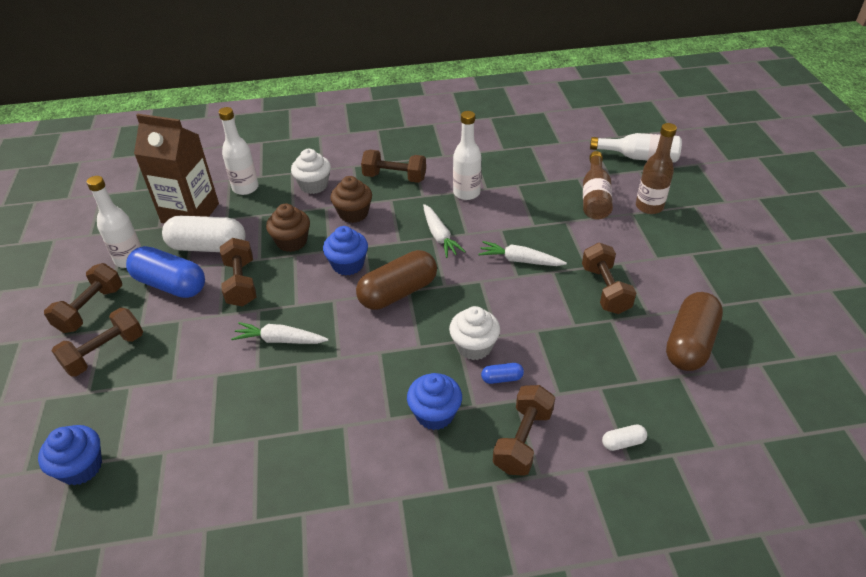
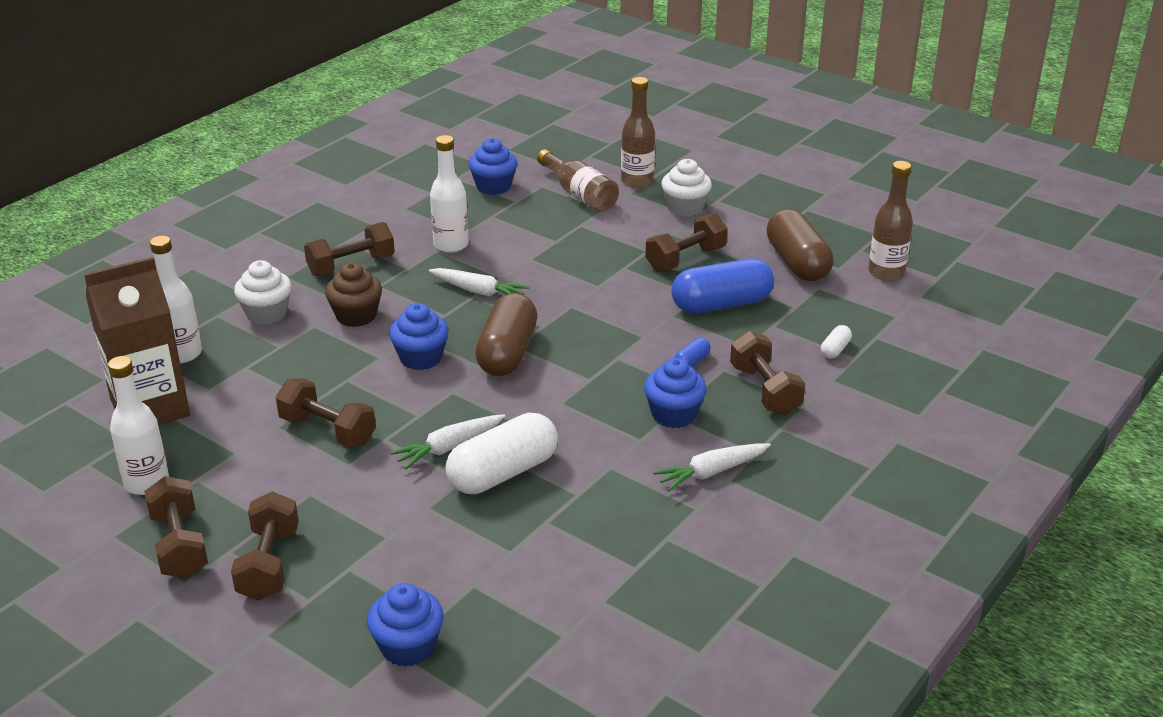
camera: 45 degrees left, 10 degrees down
blue capsule [126,246,205,298] -> blue capsule moved to [671,259,774,313]
white capsule [162,216,246,252] -> white capsule moved to [446,413,558,494]
brown cupcake [266,204,310,252] -> none
white cupcake [449,306,500,360] -> white cupcake moved to [661,159,712,217]
white carrot [478,241,567,266] -> white carrot moved to [653,443,771,491]
brown dumbbell [582,243,636,314] -> brown dumbbell turned 75 degrees counterclockwise [645,214,728,272]
white bottle [590,133,682,163] -> none
none -> blue cupcake [468,138,517,195]
none -> brown bottle [869,161,913,281]

